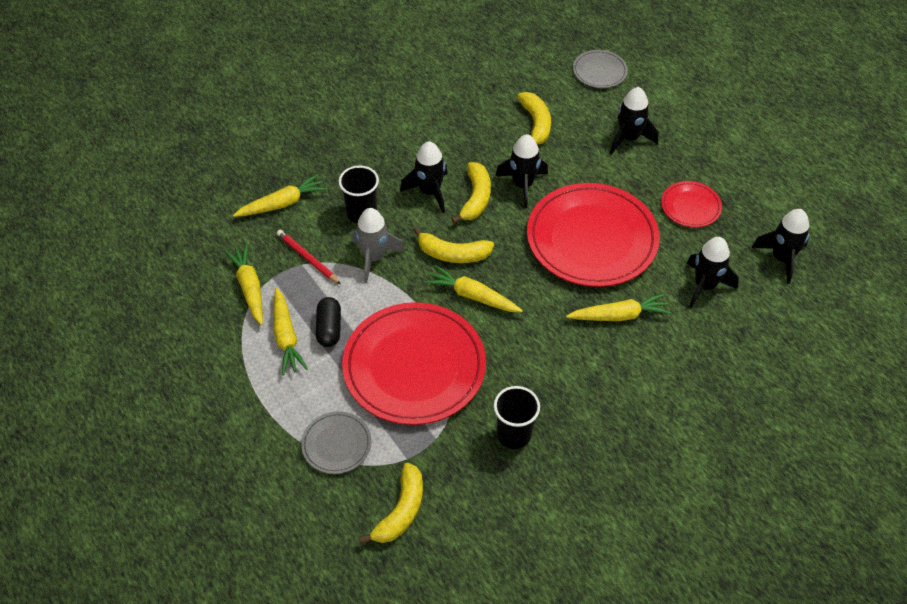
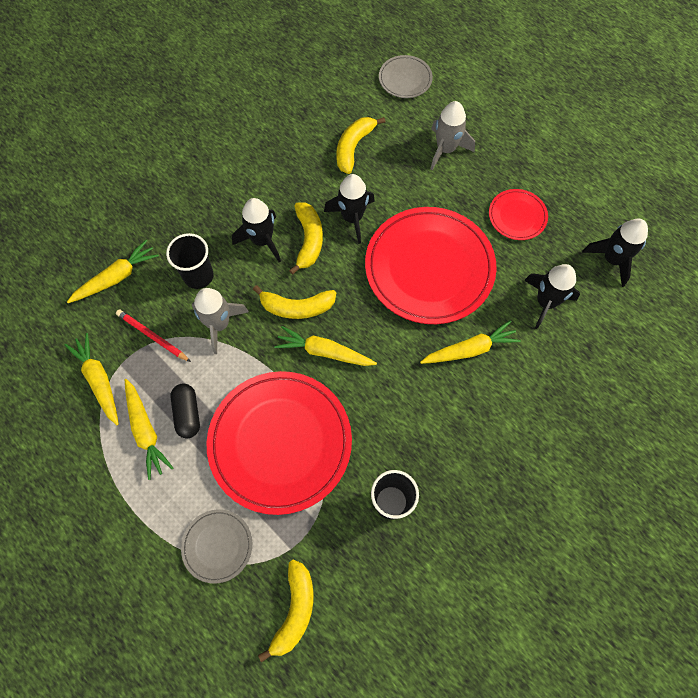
camera: 10 degrees left, 15 degrees up
yellow banana [517,92,551,145] -> yellow banana turned 135 degrees counterclockwise [336,117,385,174]
black rocket [610,87,658,154] -> grey rocket [430,101,475,170]

